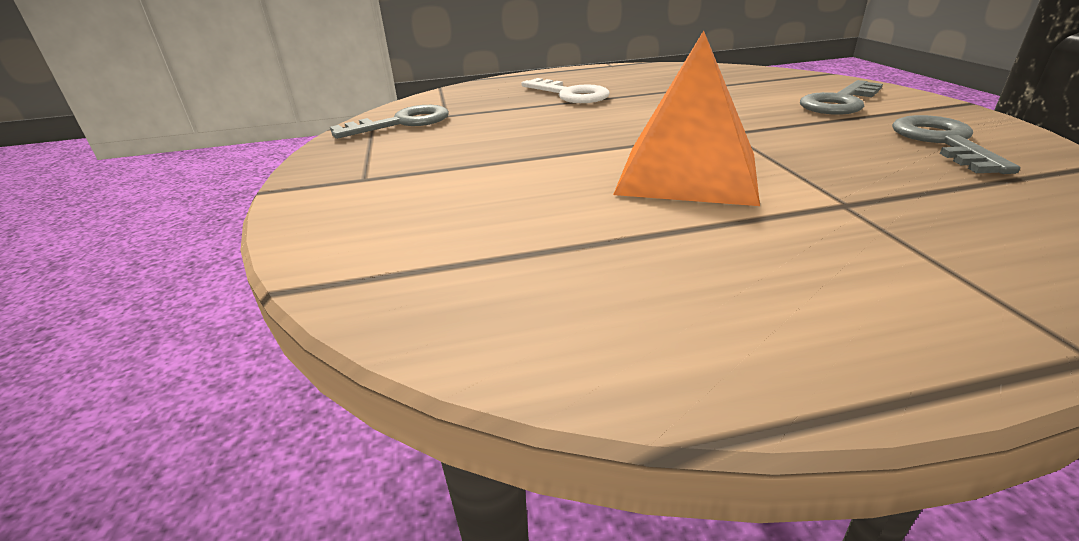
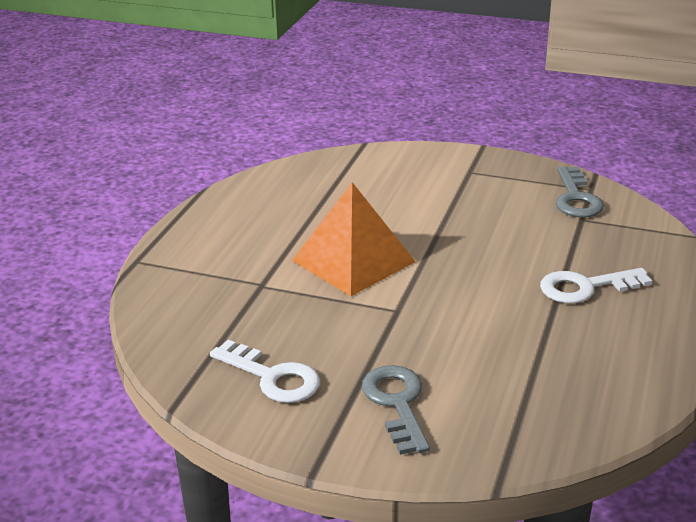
camera: 120 degrees right, 0 degrees up
grey key [892,115,1020,174] -> white key [210,340,320,403]

